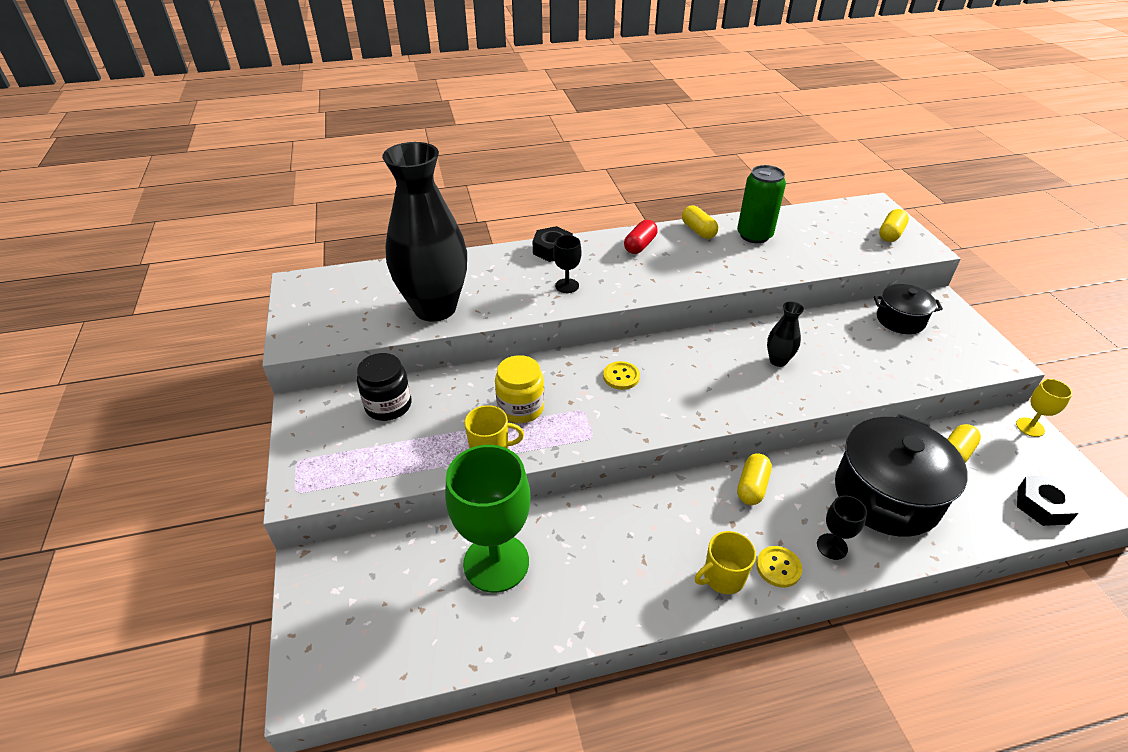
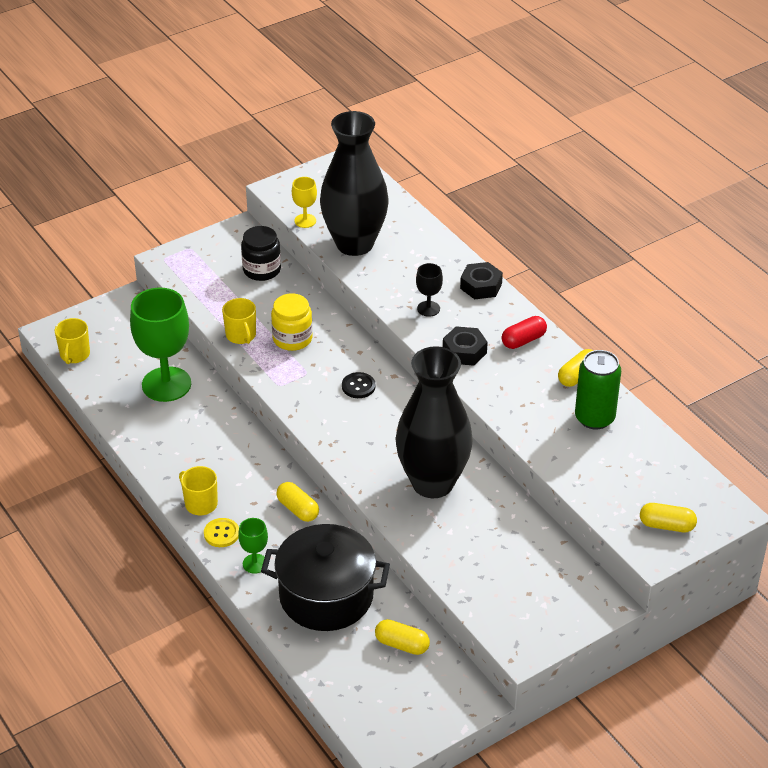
camera: 70 degrees right, 0 degrees up
yellow button [603,361,640,390] -> black button [342,372,375,398]
red capsule [624,220,658,254] -> red capsule turned 45 degrees counterclockwise [502,316,547,349]
yellow capsule [737,453,772,505] -> yellow capsule turned 45 degrees clockwise [276,482,319,522]
black vase [767,301,804,367] -> black vase [395,346,473,498], size x2.44
black goblet [817,495,867,560] -> green goblet [238,518,268,574]
black pot [874,284,943,334] -> none
yellow goblet [1016,379,1072,437] -> yellow goblet moved to [292,177,317,228]
black nut [1017,475,1079,526] -> black nut moved to [443,326,488,366]
none -> yellow mug [55,318,90,364]

